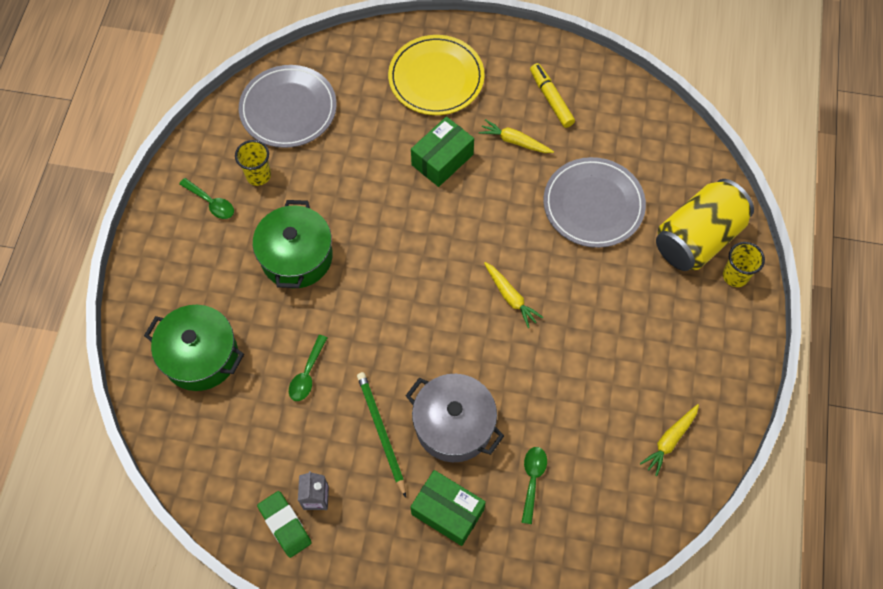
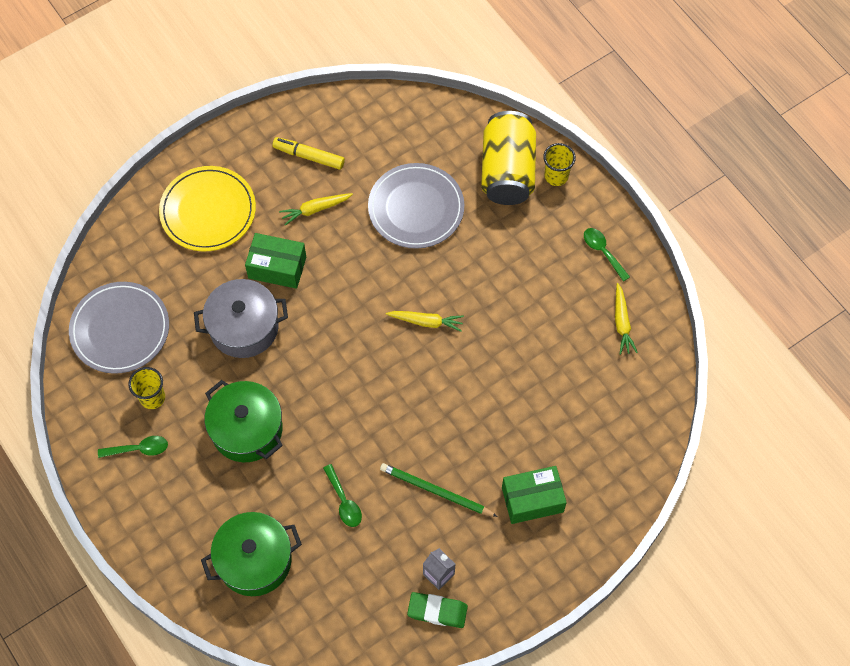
camera: 45 degrees left, 0 degrees up
grey pot [405,374,504,462] -> grey pot moved to [194,279,288,358]
green box [411,116,474,187] -> green box turned 75 degrees counterclockwise [245,233,306,289]
green spoon [521,447,547,524] -> green spoon moved to [584,228,630,282]

